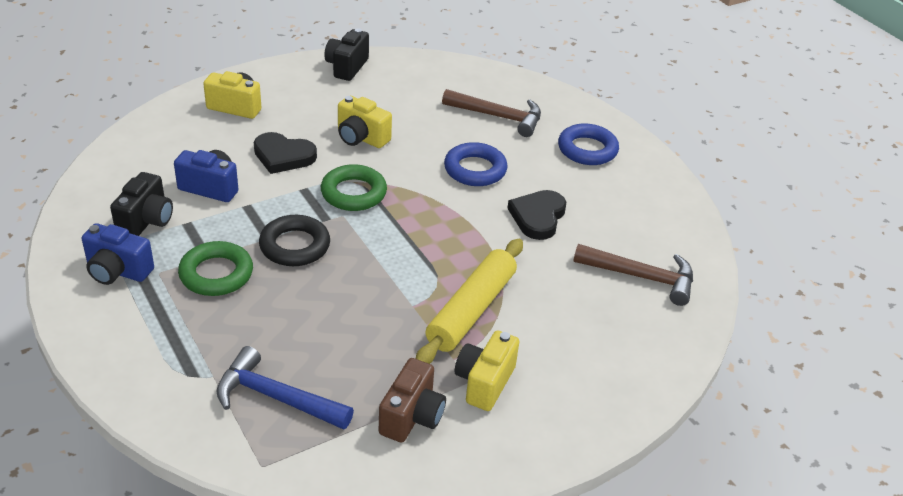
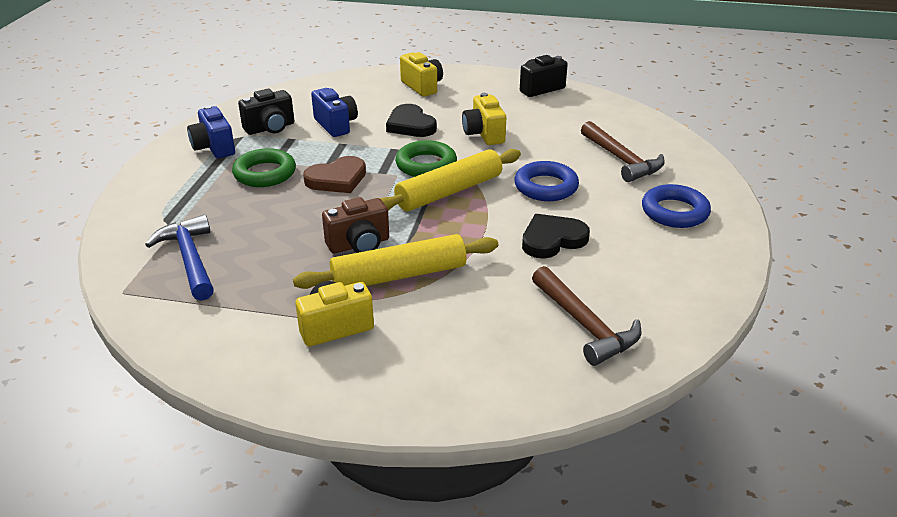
camera: 45 degrees right, 5 degrees down
black ring [259,215,330,266] -> brown heart [303,156,366,193]
brown camera [379,358,446,443] -> brown camera moved to [322,197,389,253]
none -> yellow rolling pin [380,149,521,211]

